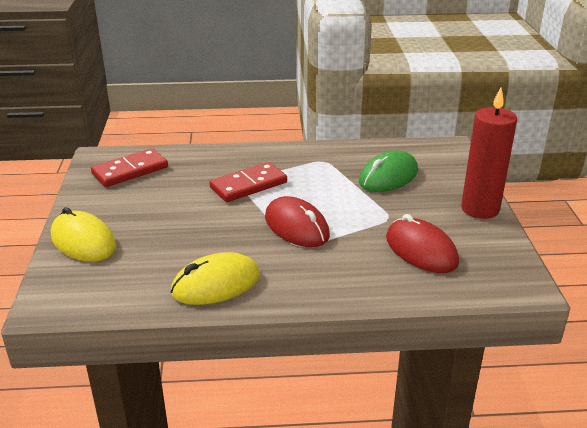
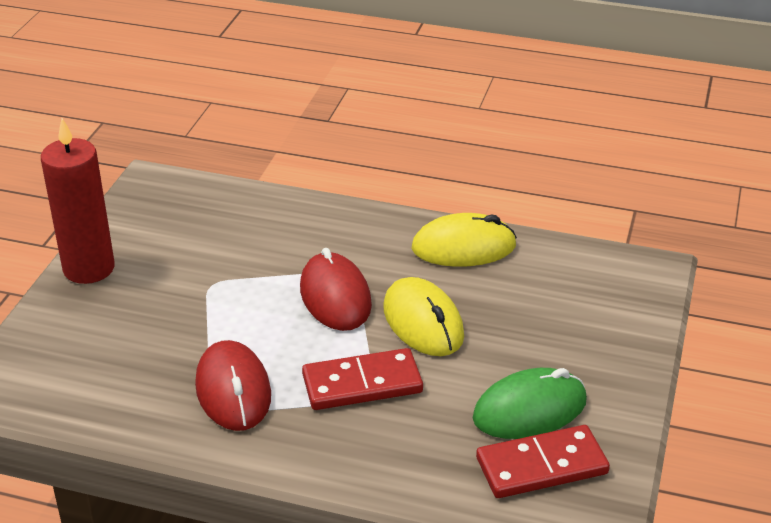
camera: 160 degrees left, 5 degrees up
yellow mouse [51,207,116,262] -> yellow mouse moved to [383,277,464,356]
green mouse [359,150,418,192] -> green mouse moved to [473,368,587,439]
red mouse [386,214,459,273] -> red mouse moved to [195,340,271,431]

